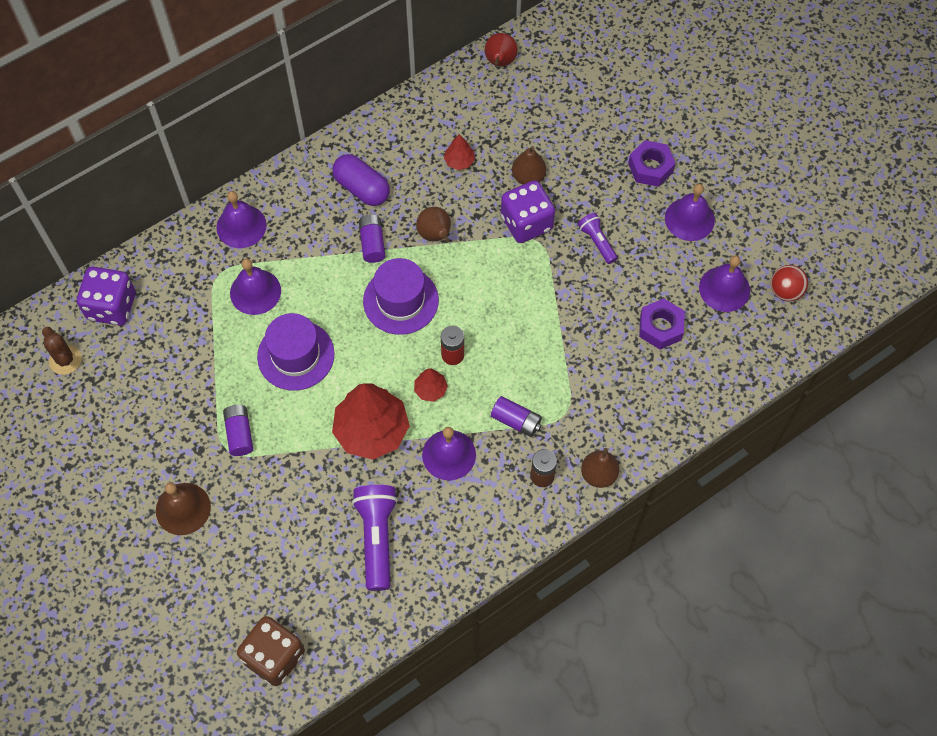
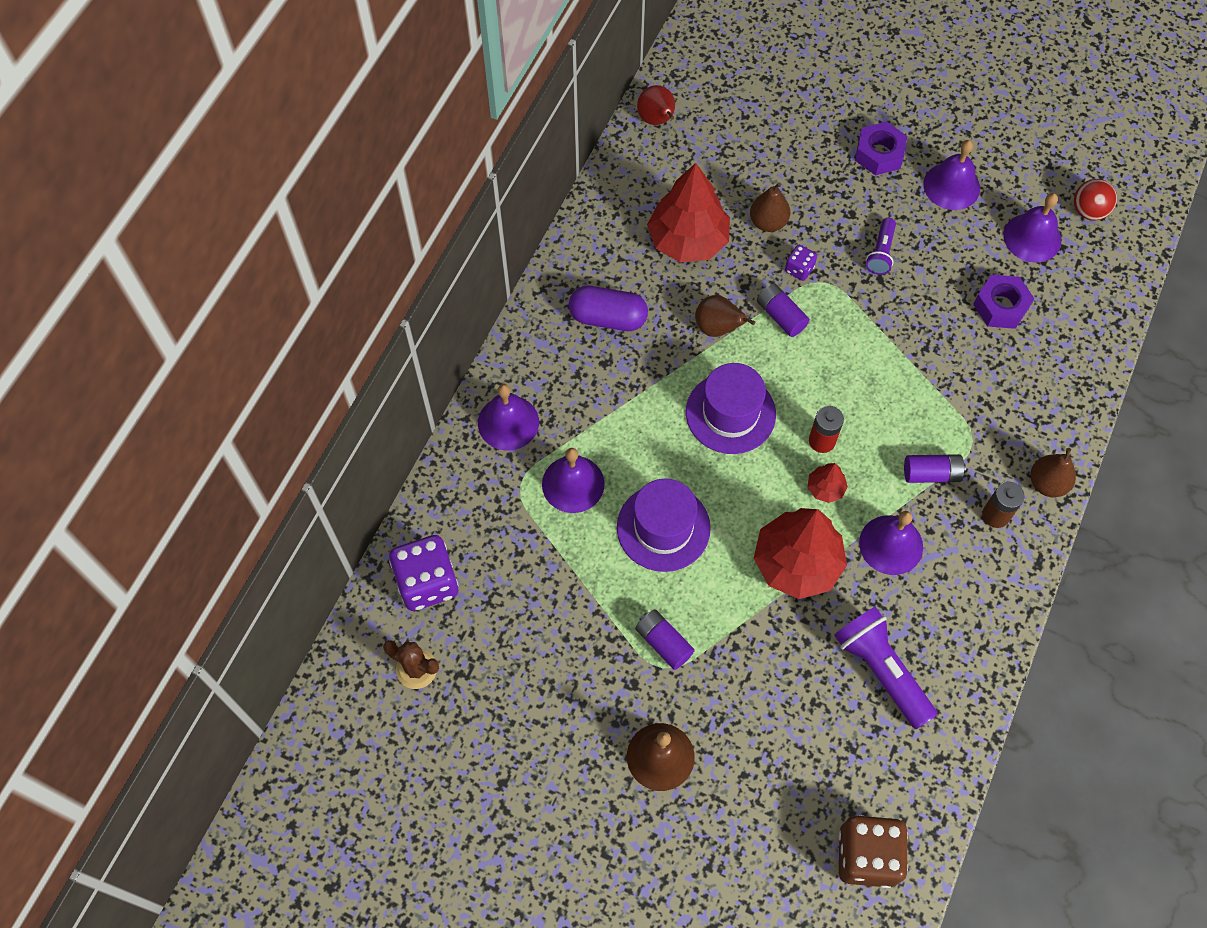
camera: 30 degrees left, 0 degrees up
purple battery [359,214,385,263] -> purple battery moved to [757,284,810,337]
red tree [444,134,475,170] -> red tree [647,163,730,263], size x2.24
purple dice [501,180,555,243] -> purple dice [785,245,817,281], size x0.49
purple flashlight [578,213,618,264] -> purple flashlight turned 105 degrees counterclockwise [866,218,896,275]

